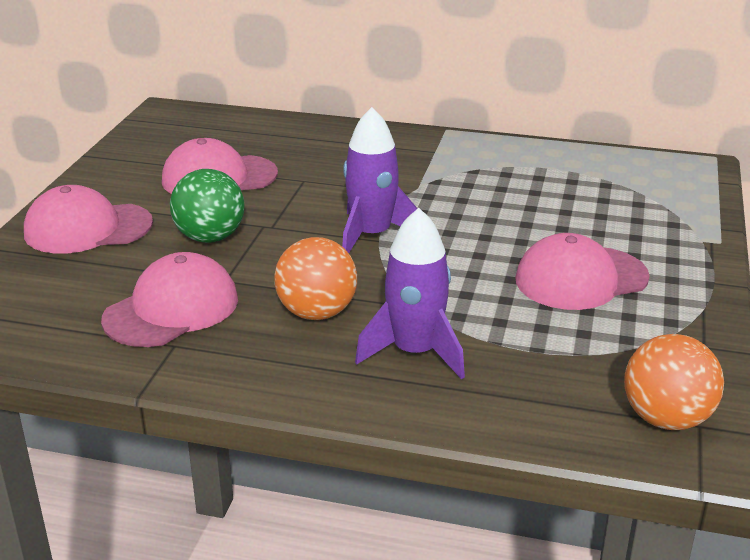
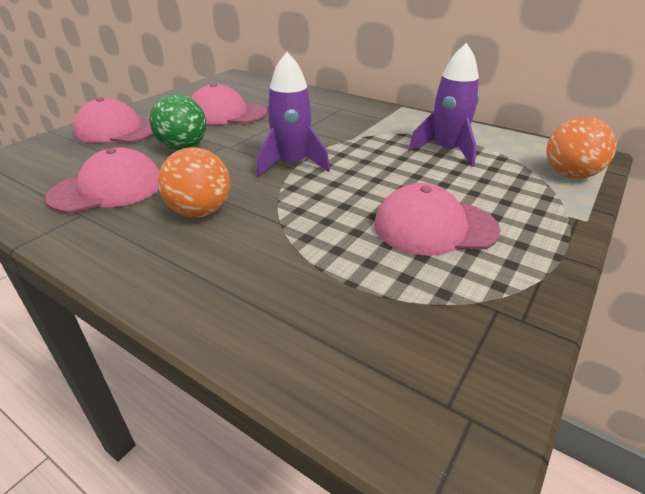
camera: 20 degrees right, 5 degrees up
purple rocket [355,208,465,380] -> purple rocket moved to [409,43,479,167]
orange ball [624,334,724,430] -> orange ball moved to [547,117,617,179]

